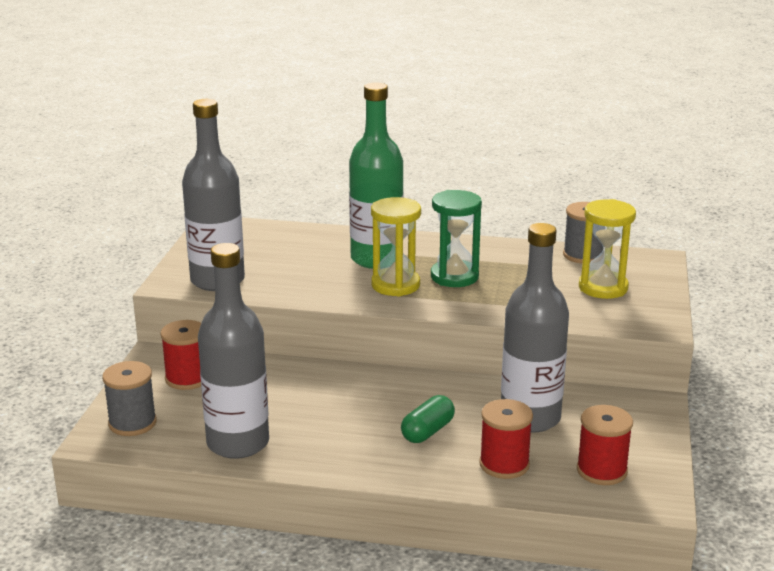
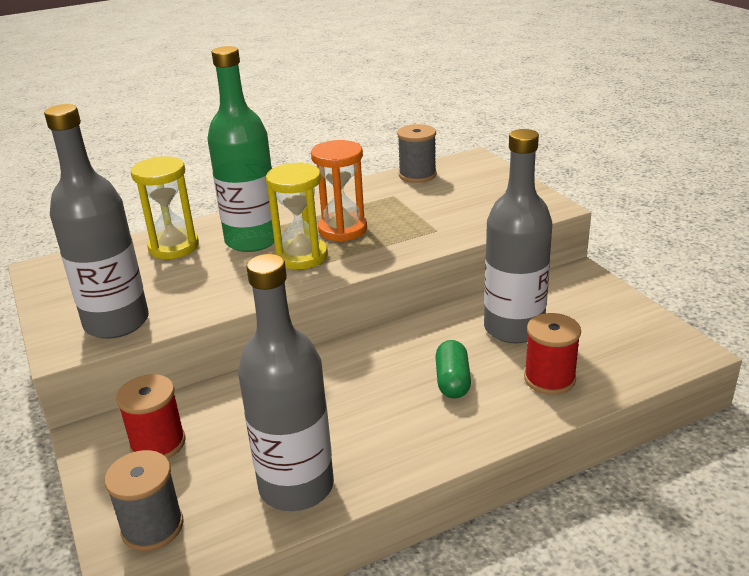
camera: 35 degrees left, 5 degrees up
green hourglass [431,190,482,287] -> orange hourglass [311,140,367,242]
red spool [577,405,633,485] -> none
yellow hourglass [579,199,636,299] -> yellow hourglass moved to [131,156,199,259]

